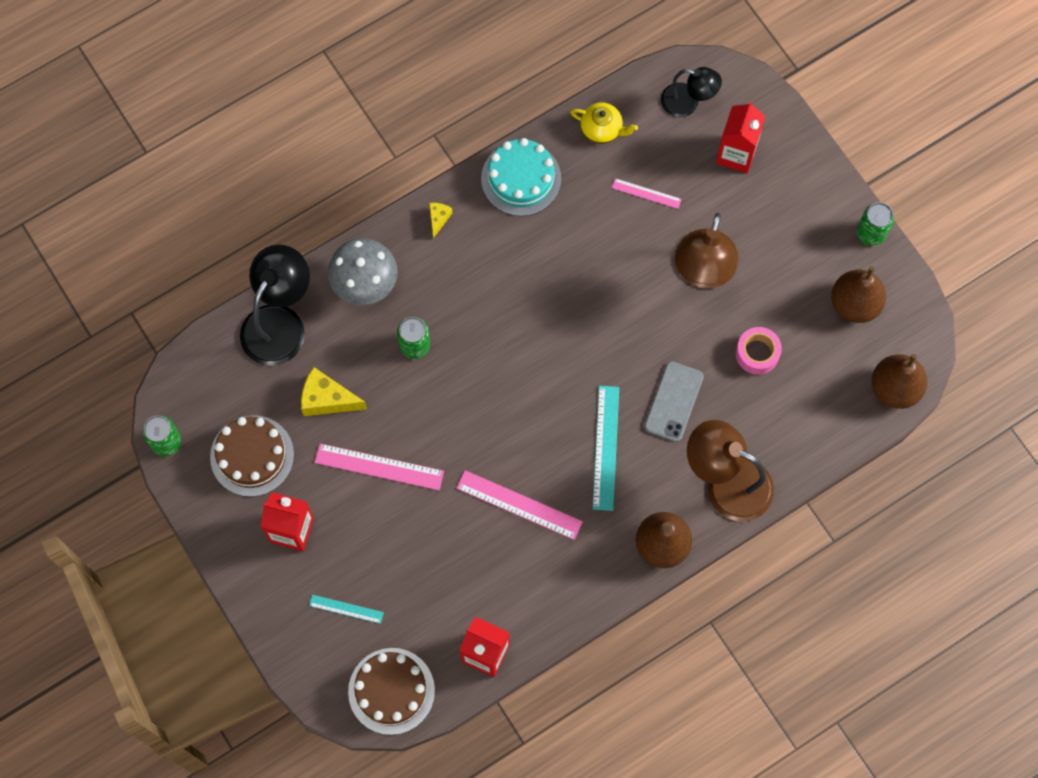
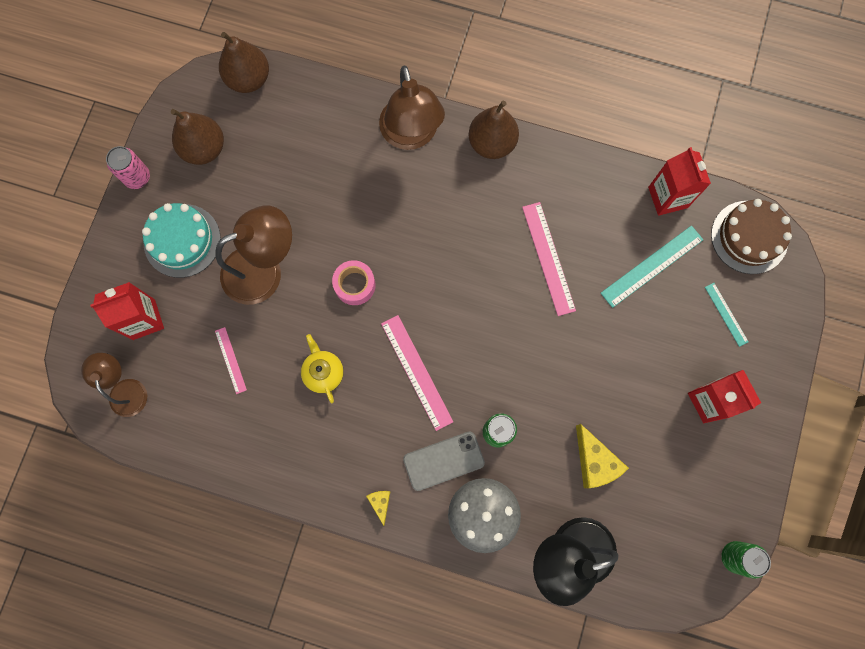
camera: 130 degrees left, 5 degrees up
brown cake [210,415,294,497] -> none
pink ruler [314,444,444,490] -> pink ruler moved to [381,315,453,431]
yellow cheese [429,203,452,238] -> yellow cheese turned 105 degrees clockwise [366,491,391,526]
turquoise cake [481,138,561,216] -> turquoise cake moved to [142,203,221,278]
yellow teapot [570,102,638,144] -> yellow teapot moved to [301,334,344,403]
turquoise ruler [593,386,619,511] -> turquoise ruler moved to [601,226,704,308]
grey phone [644,361,704,442] -> grey phone moved to [403,432,485,491]
black lamp [661,67,722,117] -> brown lamp [81,353,147,417]
pink tape [736,327,782,375] -> pink tape moved to [332,260,376,305]
green can [857,202,894,246] -> pink can [106,146,150,189]

